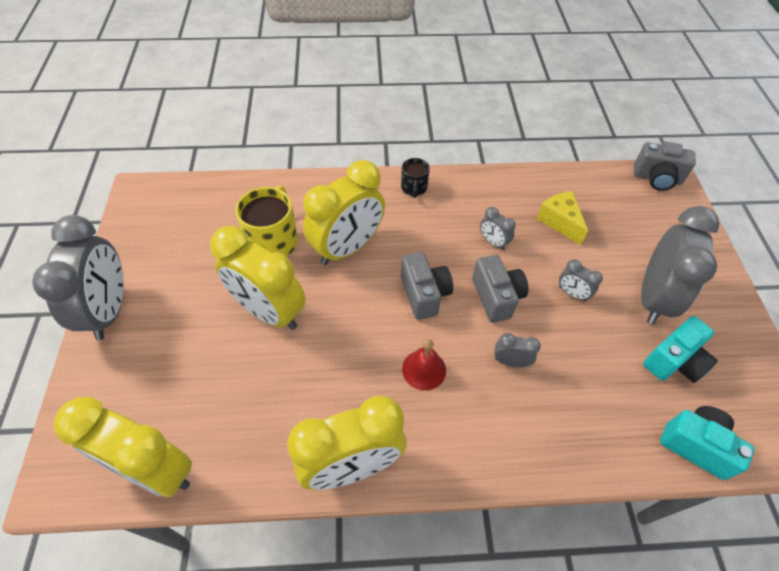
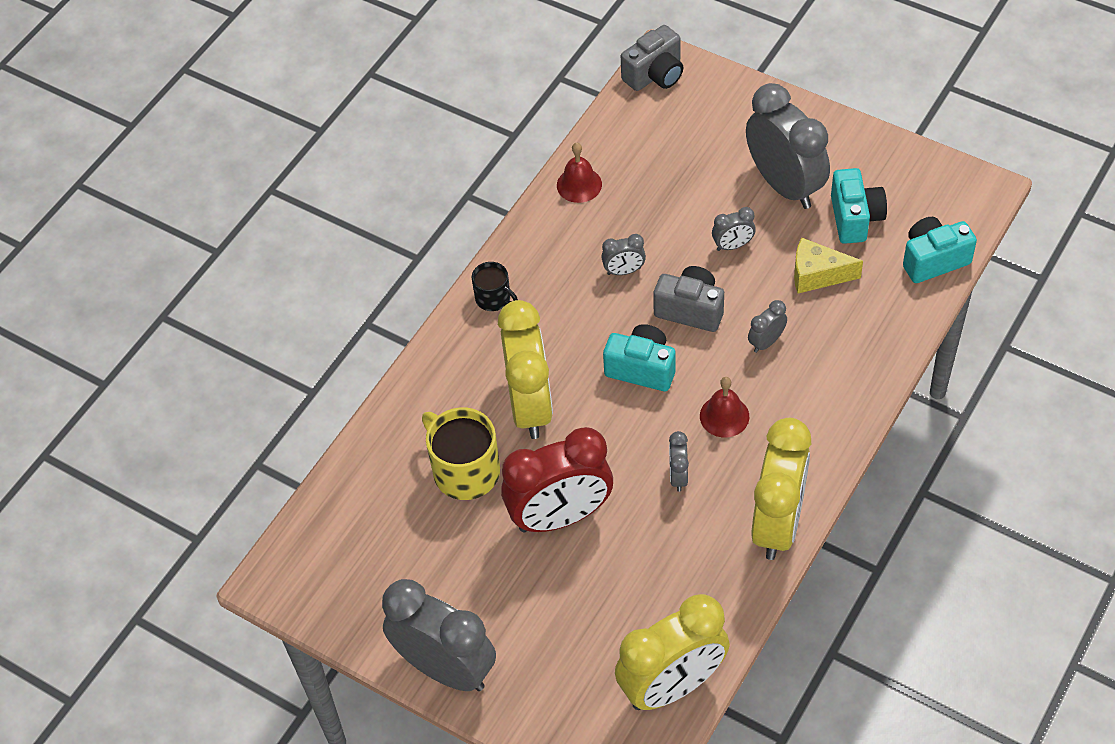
camera: 50 degrees left, 0 degrees up
yellow clock [210,226,306,330] -> red clock [501,427,613,532]
grey camera [401,252,453,320] -> turquoise camera [603,324,675,391]
yellow cheese [536,191,588,245] -> yellow cheese moved to [794,238,863,293]
none -> red bell [557,143,602,203]
none -> grey clock [669,431,689,492]

